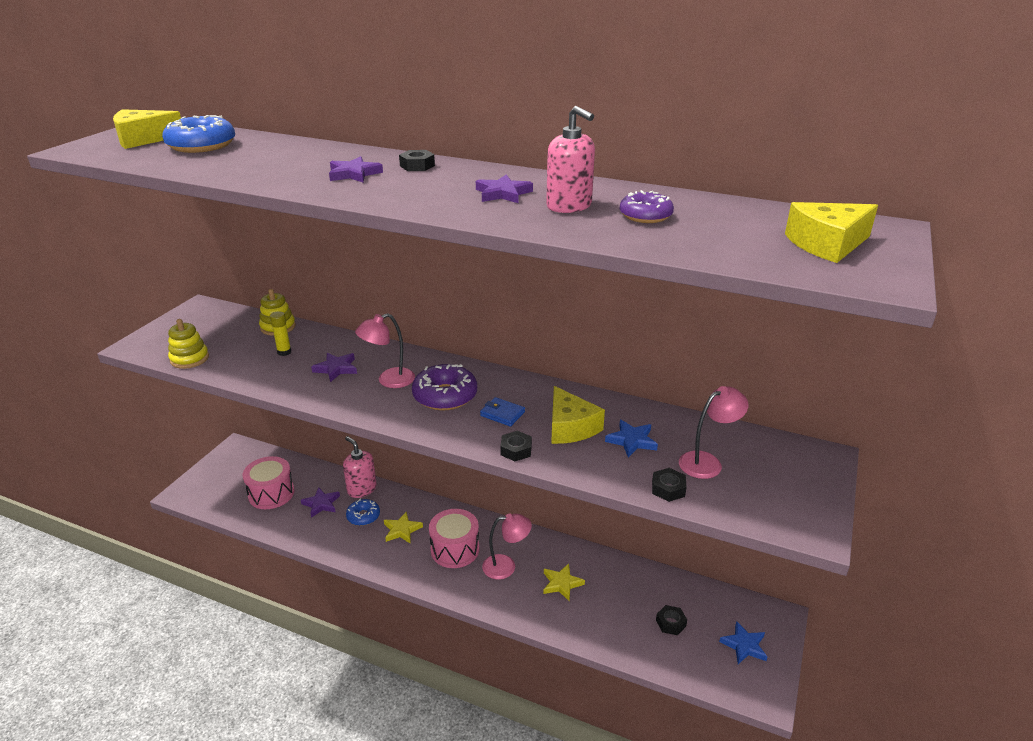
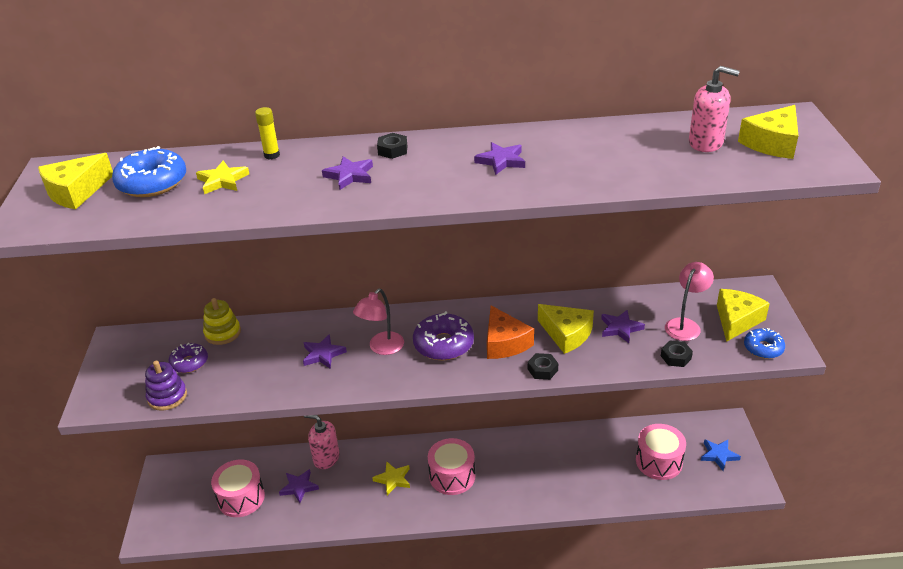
camera: 25 degrees left, 5 degrees up
yellow stacking toy [168,319,209,369] -> purple stacking toy [145,361,187,411]
yellow glue stick [270,311,291,356] -> yellow glue stick moved to [255,107,280,159]
blue donut [346,498,380,526] -> blue donut moved to [744,328,785,359]
blue wallet [480,397,525,426] -> orange cheese [487,305,534,359]
pink lamp [482,514,532,580] -> none
yellow star [543,563,585,601] -> yellow star moved to [196,161,249,194]
pink soap dispenser [546,106,595,213] -> pink soap dispenser moved to [689,66,740,152]
blue star [605,420,658,458] -> purple star [601,310,645,343]
purple donut [620,190,674,223] -> purple donut moved to [168,343,208,373]
black nut [656,605,687,635] -> pink drum [636,424,686,480]
none -> yellow cheese [717,289,770,342]

